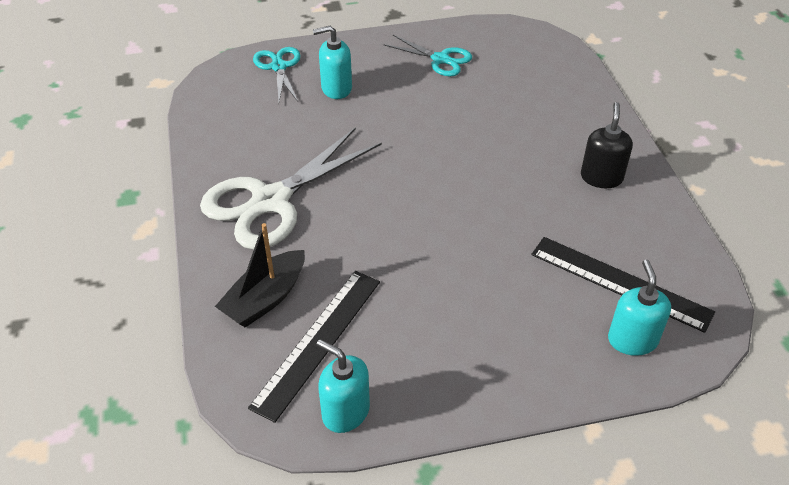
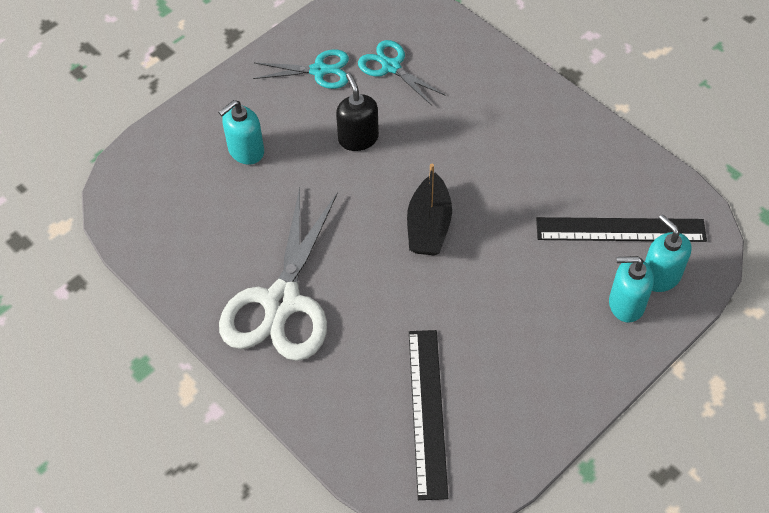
camera: 30 degrees left, 10 degrees up
black boat [215,223,305,327] -> black boat moved to [407,164,452,255]
turquoise scissors [253,47,301,102] -> turquoise scissors moved to [358,40,446,106]
turquoise soap dispenser [316,339,370,433] -> turquoise soap dispenser moved to [609,256,654,323]
black soap dispenser [581,102,633,188] -> black soap dispenser moved to [336,73,379,151]

